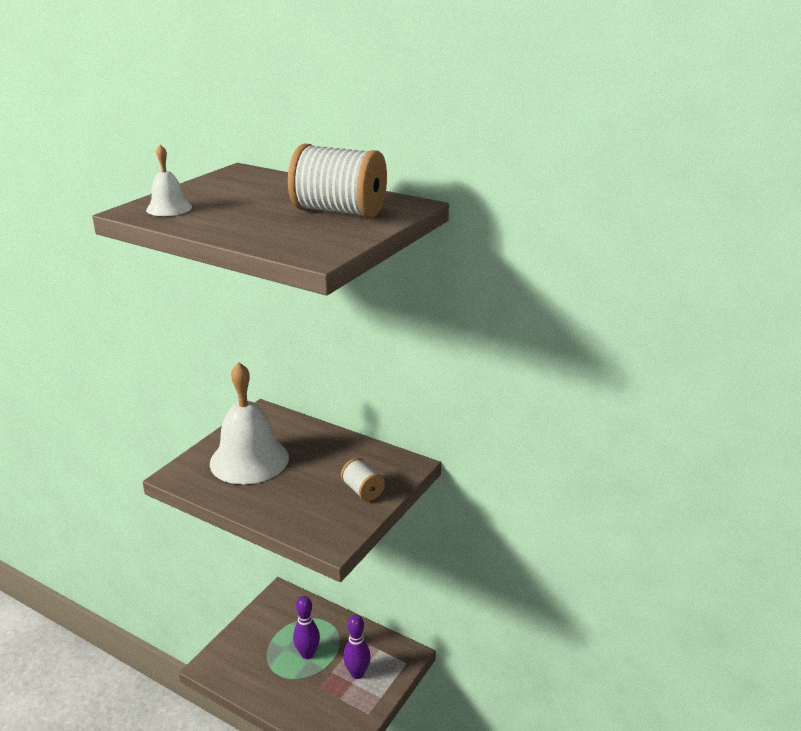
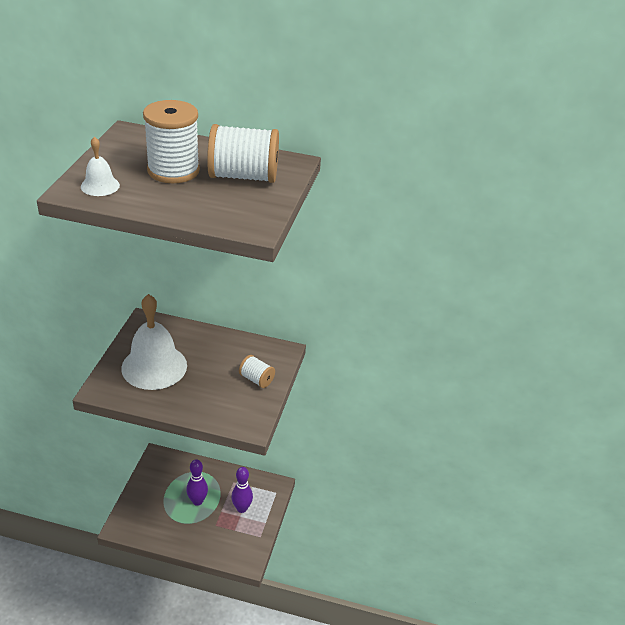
camera: 20 degrees left, 10 degrees up
none -> white spool [143,100,200,183]

